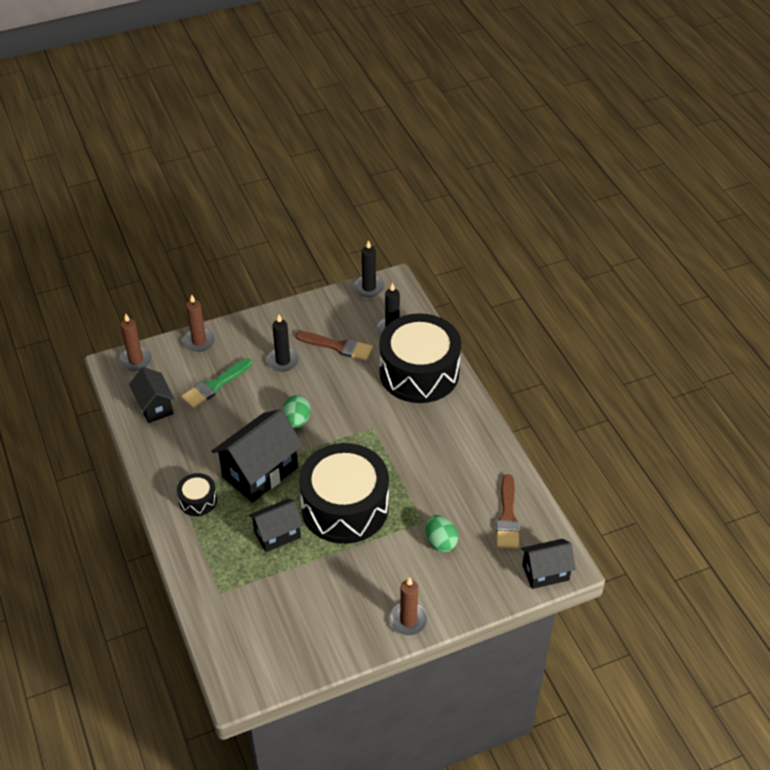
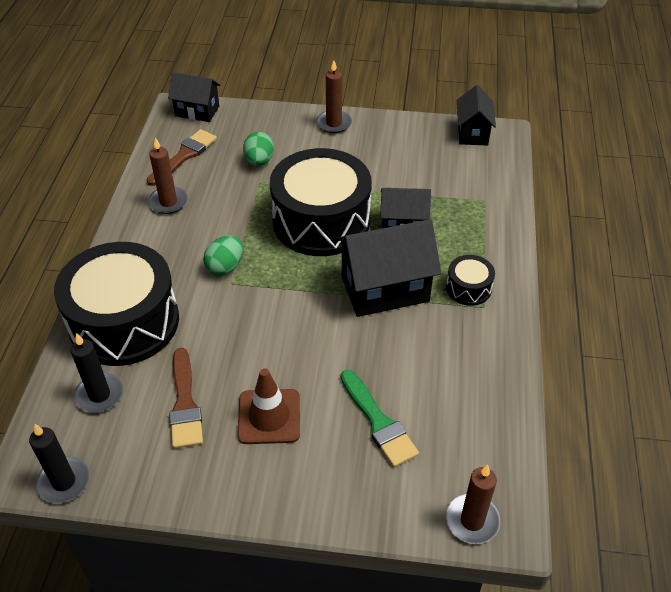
camera: 150 degrees left, 0 degrees up
black house [129,367,175,423] -> black house moved to [457,85,496,145]
green brush [181,358,252,408] -> green brush turned 75 degrees clockwise [341,370,419,467]
brown candle [183,295,215,352] -> brown candle moved to [148,137,188,214]
black candle [267,315,299,372] -> brown traffic cone [237,368,300,444]
green egg [283,395,311,428] -> green egg moved to [203,235,243,276]
brown brush [295,331,373,361] -> brown brush turned 150 degrees counterclockwise [169,348,203,449]

